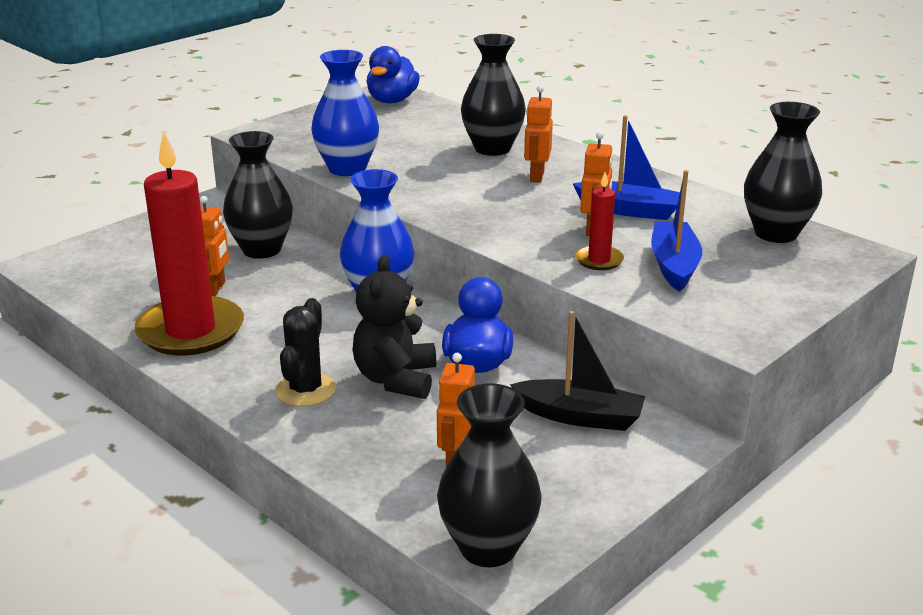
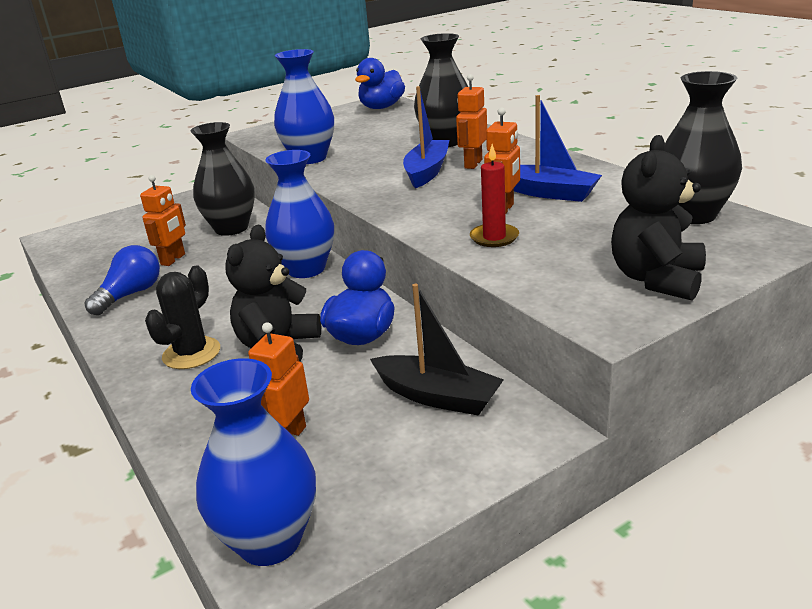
camera: 15 degrees right, 0 degrees up
red candle [134,131,244,356] -> blue light bulb [85,245,160,315]
black vase [437,383,542,567] -> blue vase [191,358,316,566]
blue boat [651,170,702,292] -> blue boat moved to [403,86,449,188]
none -> black teddy bear [611,135,706,301]

